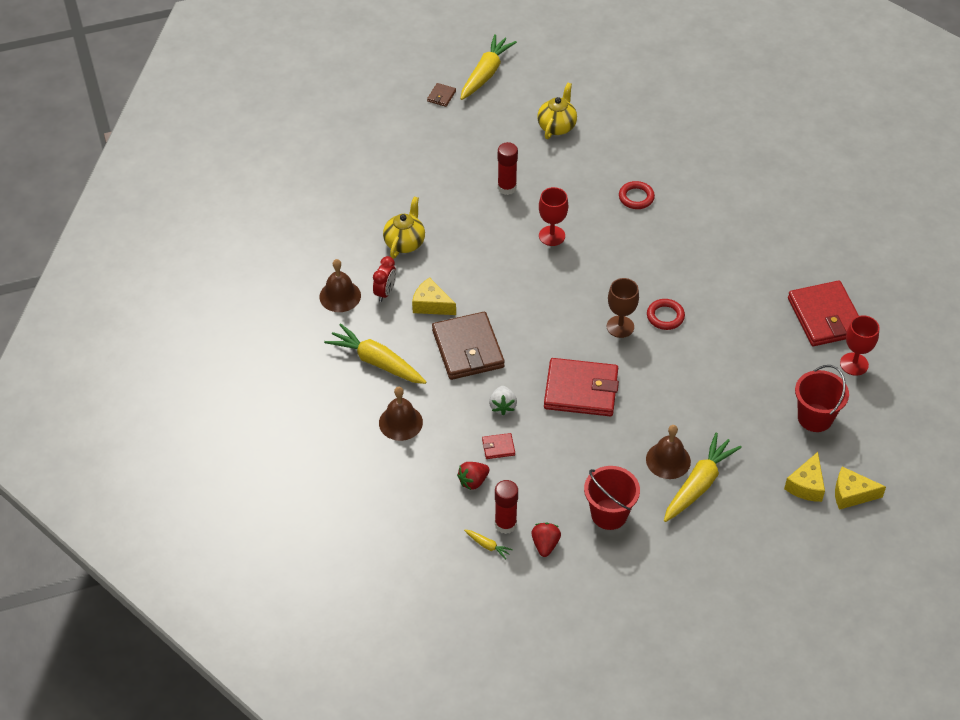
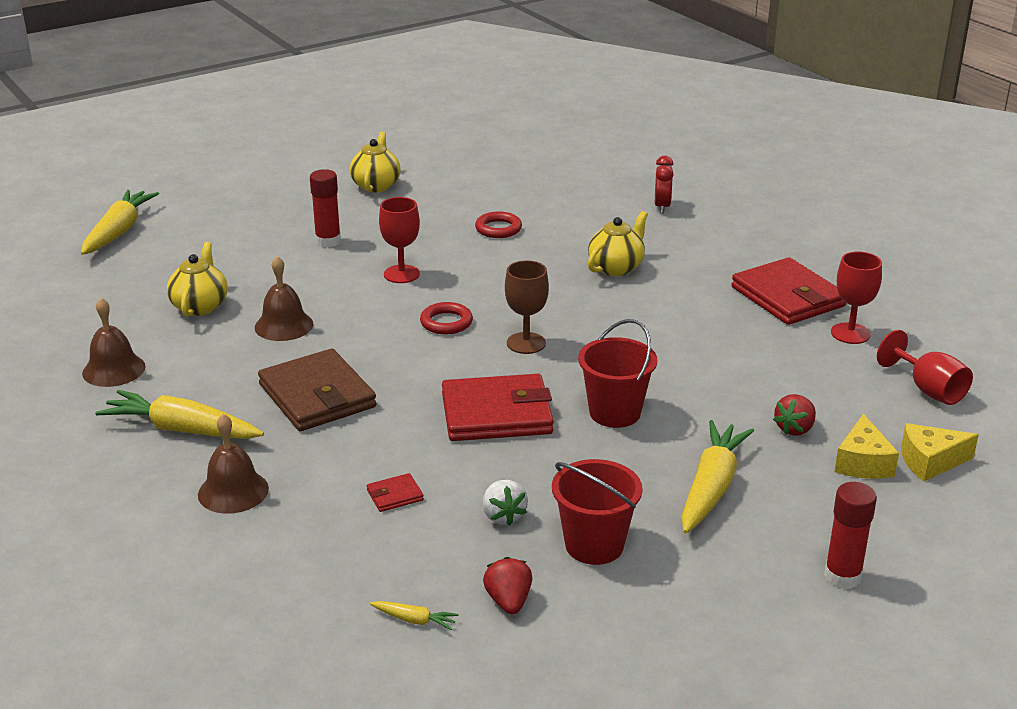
camera: 15 degrees left, 20 degrees down
red clock [373,256,396,302] -> red clock moved to [655,156,674,213]
yellow cheese [412,277,456,315] -> none
brown wallet [427,83,456,107] -> none
red strawberry [457,462,490,490] -> red strawberry moved to [773,394,816,436]
yellow carrot [460,34,517,100] -> yellow carrot moved to [81,190,159,255]
white strawberry [489,386,517,416] -> white strawberry moved to [483,480,528,526]
red glue stick [495,480,518,534] -> red glue stick moved to [824,482,877,589]
brown bell [646,425,691,479] -> brown bell moved to [255,256,313,341]
red ring [647,299,685,330] -> red ring moved to [420,302,473,334]
red bucket [795,365,849,432] -> red bucket moved to [578,319,657,428]
none -> yellow teapot [588,211,648,276]
none -> red goblet [877,330,973,405]

